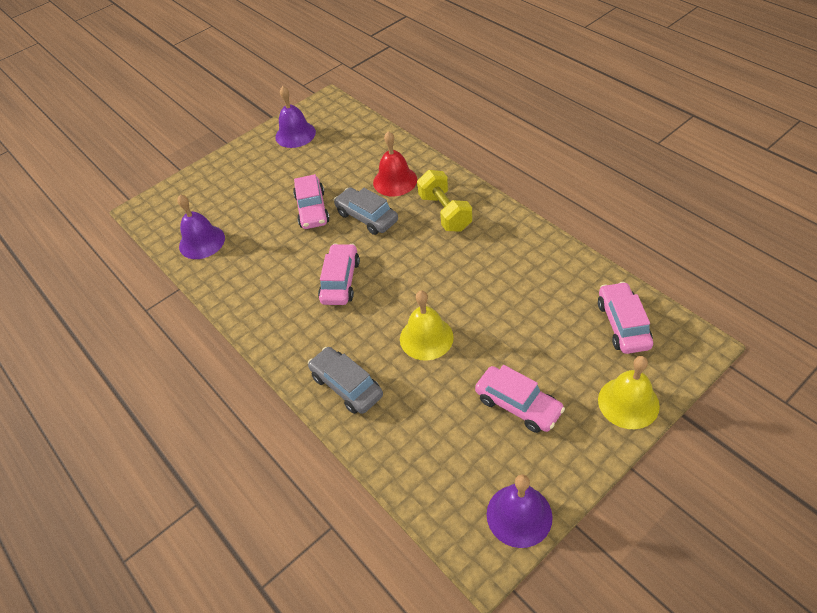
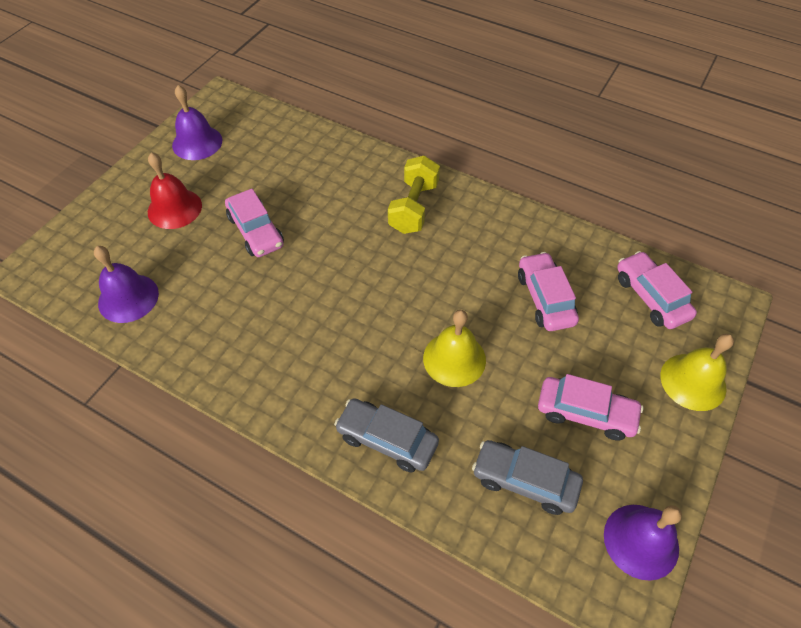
camera: 25 degrees left, 5 degrees up
pink car [318,243,360,305] -> pink car moved to [518,252,579,331]
grey car [334,187,398,235] -> grey car moved to [472,440,583,515]
red bell [373,131,417,196] -> red bell moved to [148,152,202,229]
yellow dumbbell [417,170,473,232] -> yellow dumbbell turned 60 degrees clockwise [388,155,440,234]

